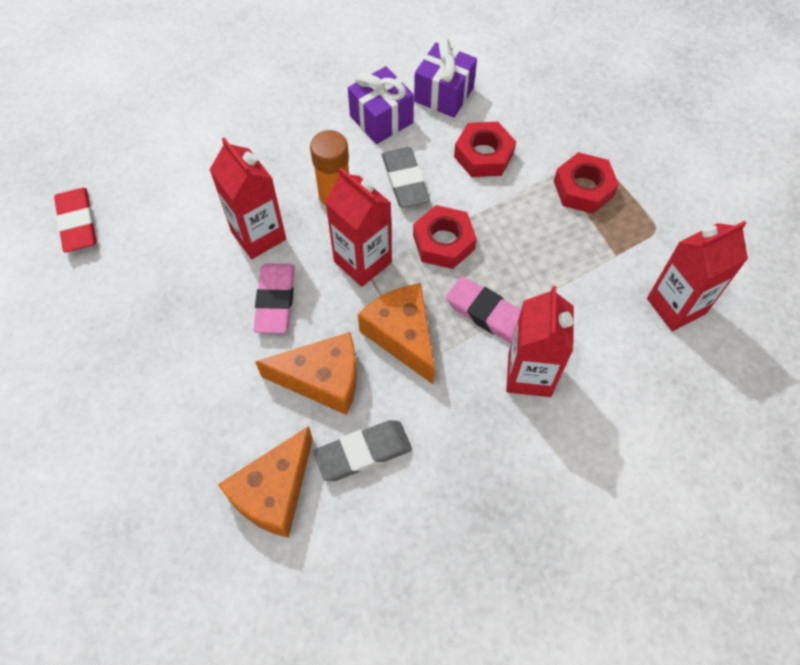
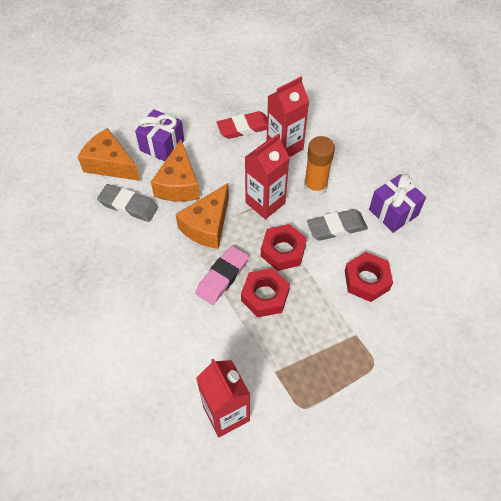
camera: 90 degrees right, 5 degrees down
red eraser [54,188,97,252] -> red eraser moved to [216,111,267,139]
pink eraser [254,263,295,333] -> none
grey eraser [313,420,412,481] -> grey eraser turned 45 degrees counterclockwise [97,184,158,222]
orange cheese [358,283,435,385] -> orange cheese turned 150 degrees clockwise [175,183,229,249]
purple gift [414,38,477,118] -> purple gift moved to [135,109,184,161]
red carton [506,286,574,397] -> none
red nut [554,152,619,214] -> red nut moved to [241,268,290,317]

